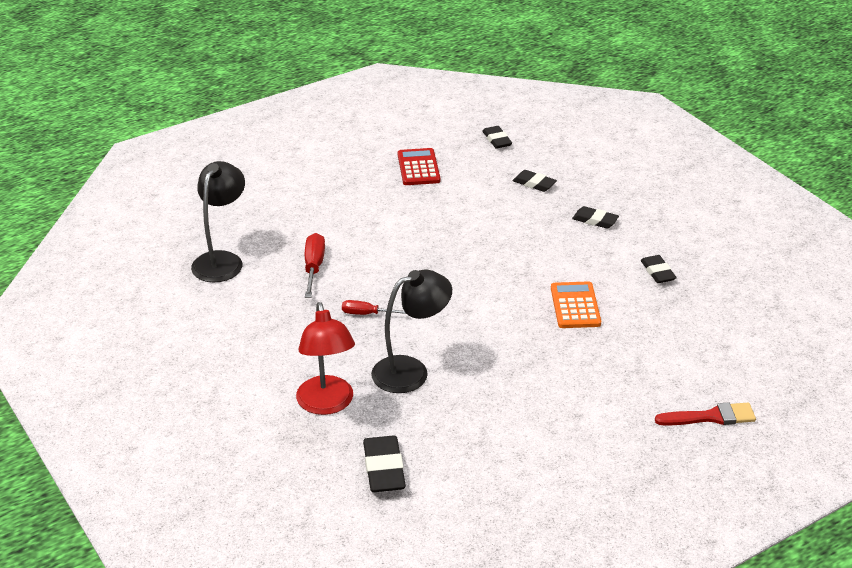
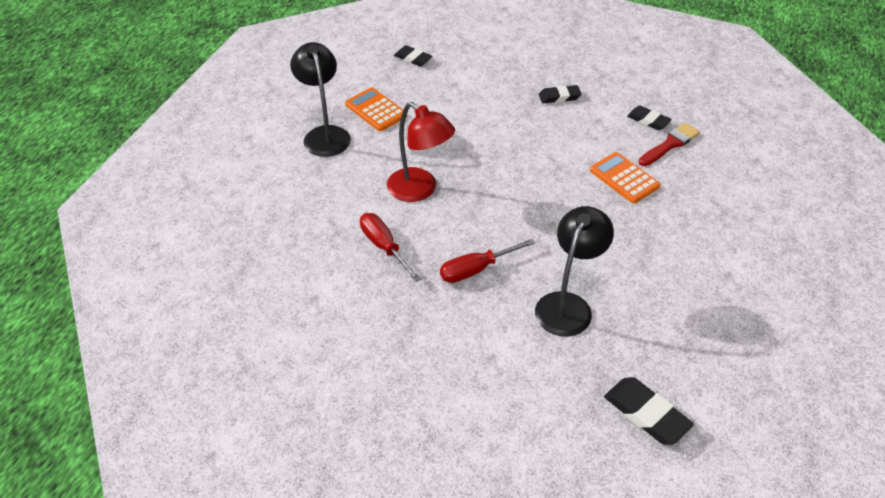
camera: 35 degrees left, 10 degrees up
black lamp [191,161,245,282] -> black lamp moved to [290,42,351,157]
red lamp [296,302,355,415] -> red lamp moved to [387,102,455,202]
red screwdriver [342,300,406,315] -> red screwdriver [440,239,535,283], size x1.51
red calculator [398,148,440,185] -> orange calculator [345,88,407,131]
black eraser [513,170,557,192] -> none
red brush [655,402,756,426] -> red brush moved to [639,123,700,166]

